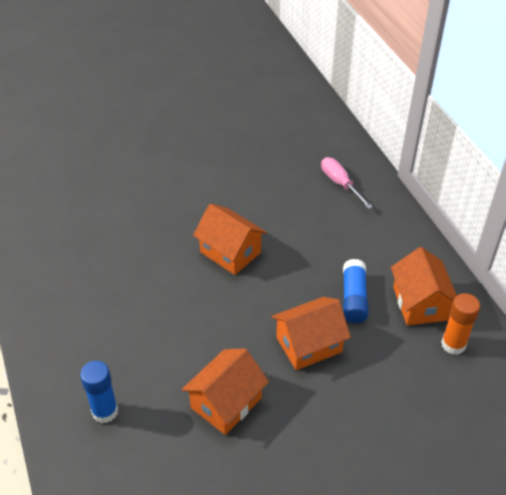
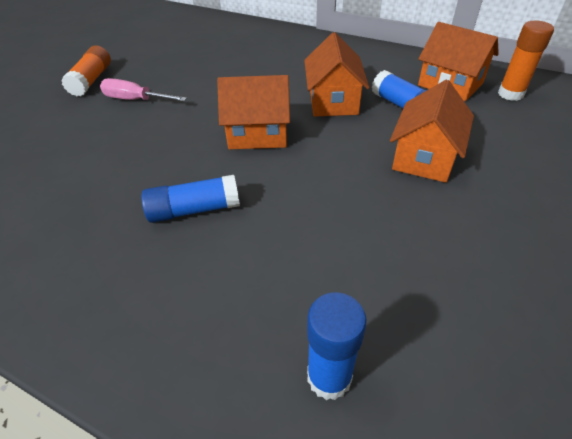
camera: 40 degrees left, 0 degrees up
orange house [182,348,269,435] -> orange house moved to [304,32,369,117]
pink screwdriver [321,157,373,209] -> pink screwdriver moved to [100,78,187,101]
none -> orange glue stick [61,46,111,96]
none -> blue glue stick [141,175,240,223]

